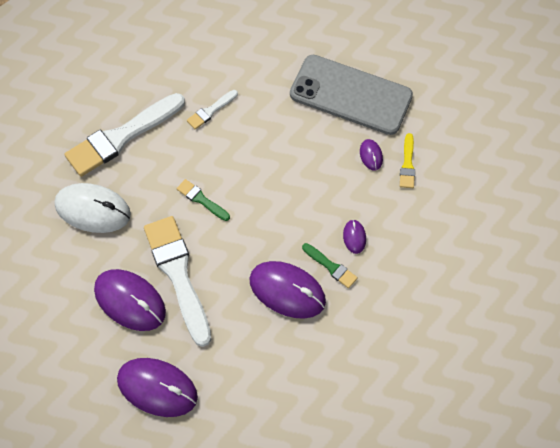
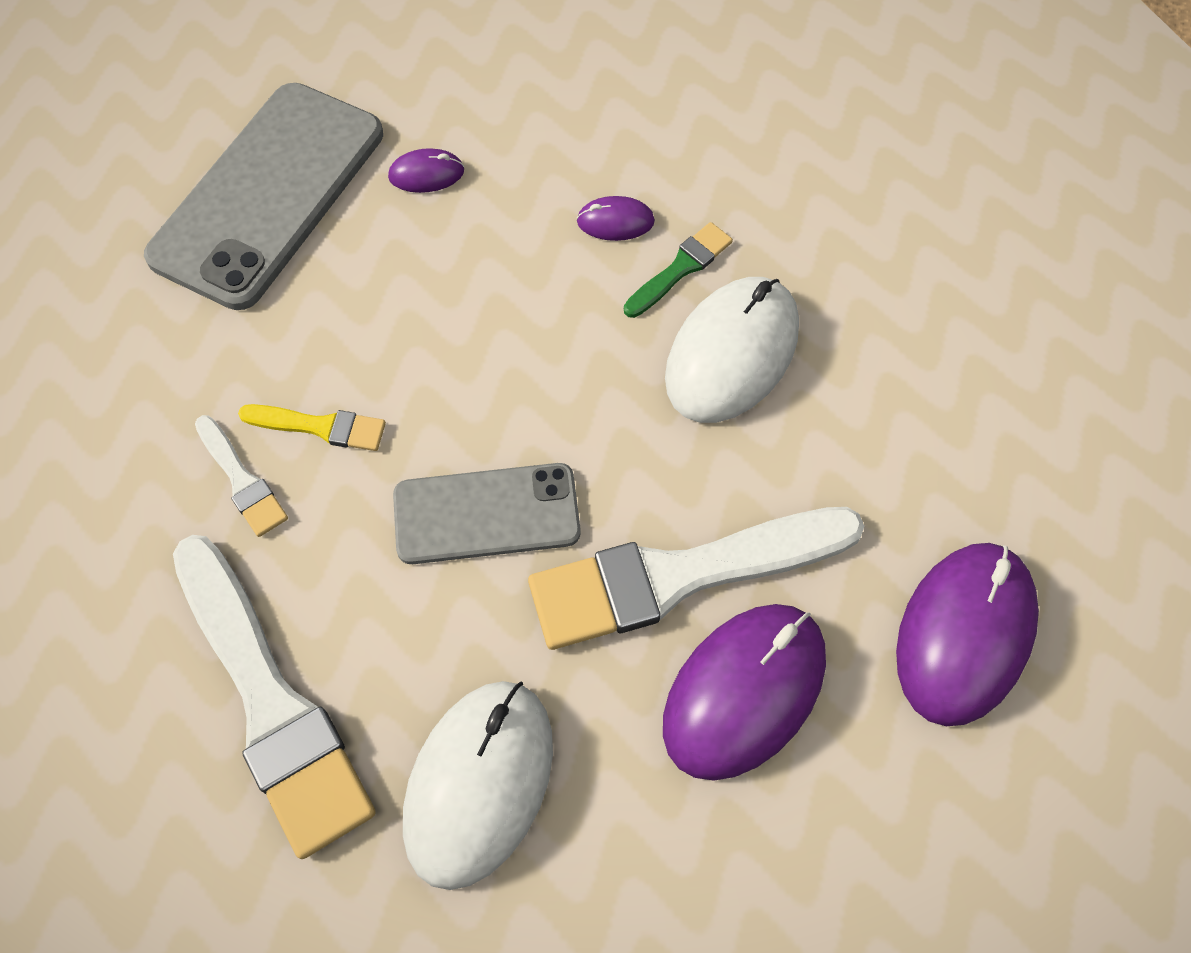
camera: 85 degrees left, 0 degrees up
green brush [177,179,230,221] -> grey phone [393,463,581,564]
purple mouse [249,261,326,319] -> white mouse [665,277,799,423]
yellow brush [400,133,415,188] -> yellow brush moved to [238,404,386,451]

